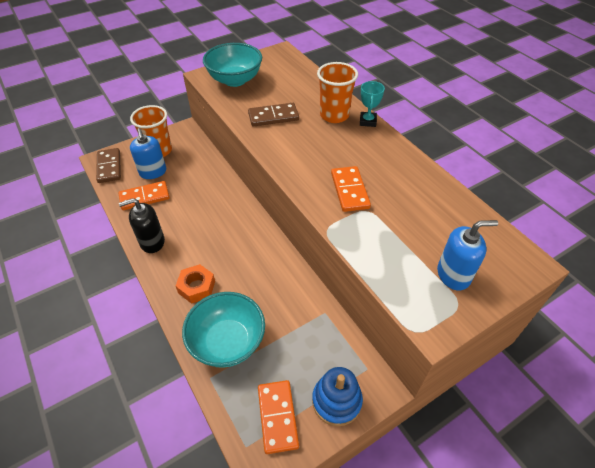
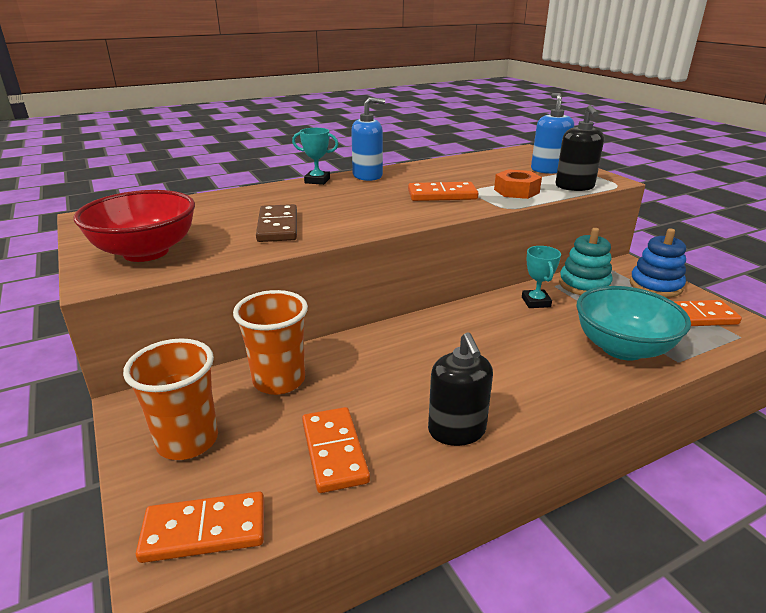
camera: 85 degrees left, 20 degrees down
brown domino [96,148,121,183] -> orange domino [136,491,264,563]
blue soap dispenser [130,128,166,179] -> blue soap dispenser moved to [351,97,385,181]
orange nut [176,264,215,304] -> orange nut moved to [494,169,542,199]
turquoise bowl [203,43,262,87] -> red bowl [74,190,195,262]
orange cup [317,62,358,123] -> orange cup moved to [233,290,308,395]
none -> turquoise trophy [522,246,561,308]
none -> black soap dispenser [555,105,604,191]
none -> turquoise stacking toy [559,228,613,295]

